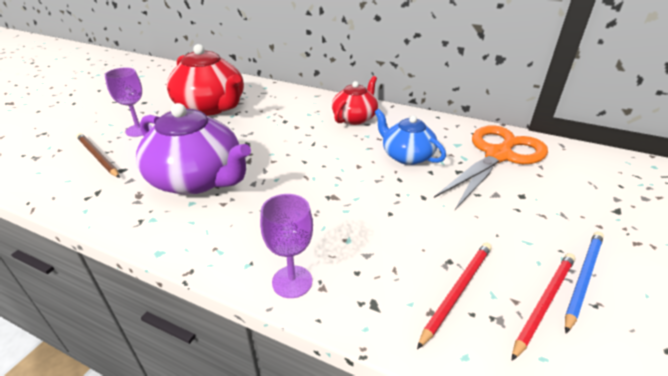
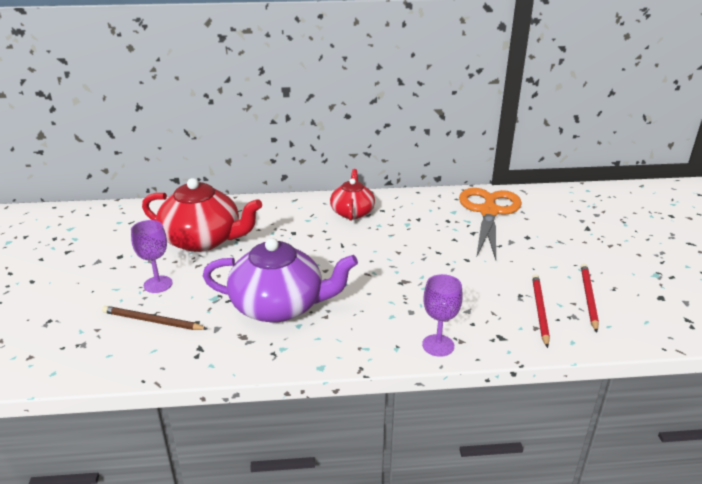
camera: 30 degrees left, 5 degrees down
blue teapot [375,109,446,165] -> none
blue pencil [565,232,604,333] -> none

